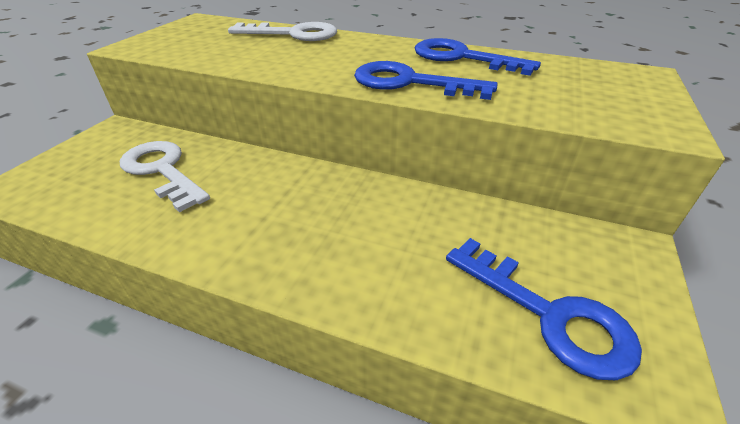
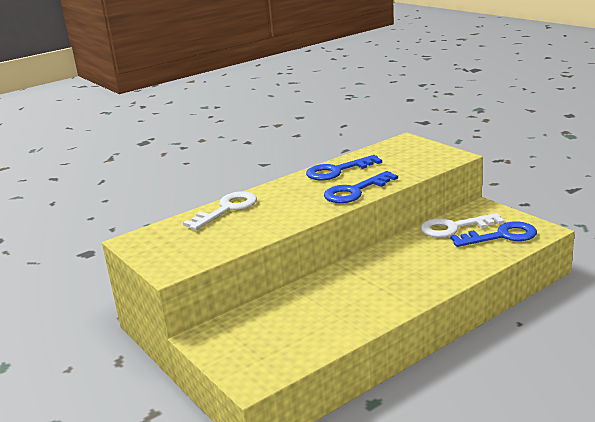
camera: 55 degrees left, 15 degrees down
white key [120,141,210,212] -> white key moved to [421,213,504,238]

